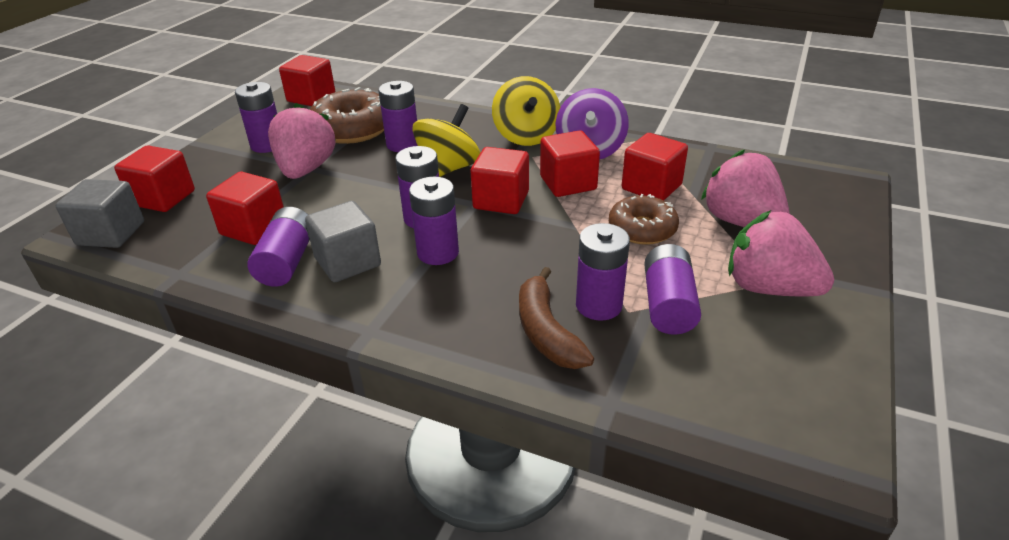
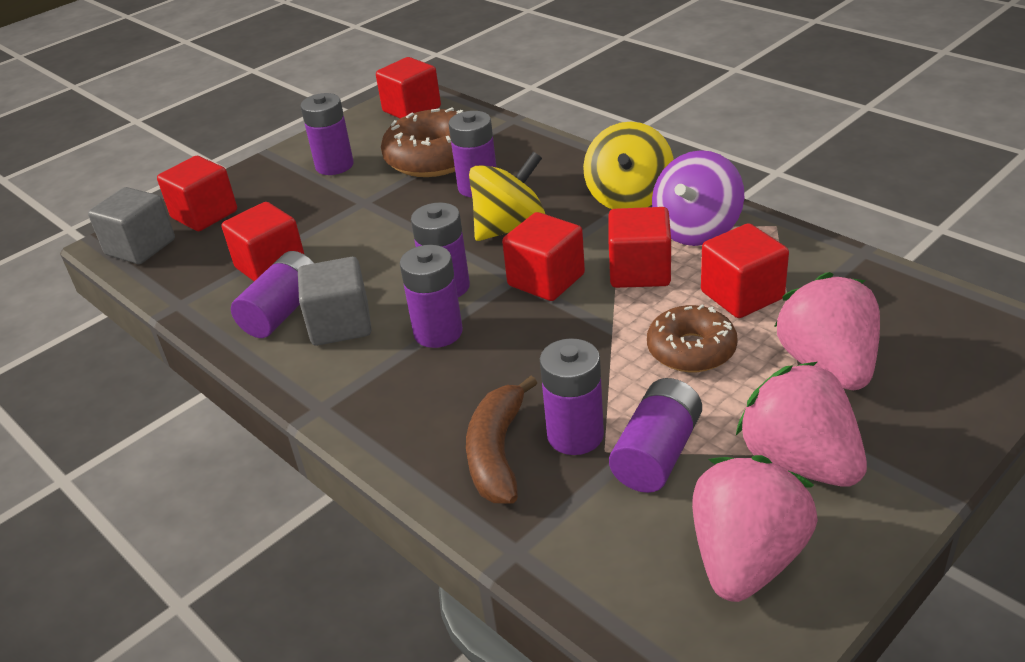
camera: 25 degrees right, 0 degrees up
pink strawberry [268,103,336,179] -> pink strawberry moved to [692,455,818,602]

